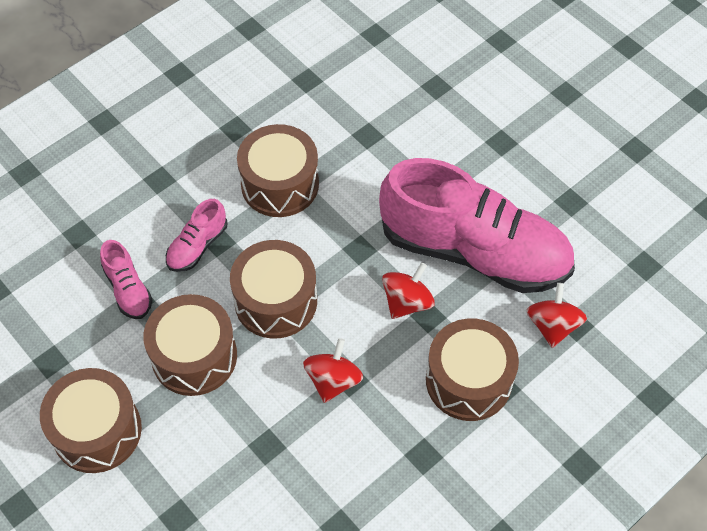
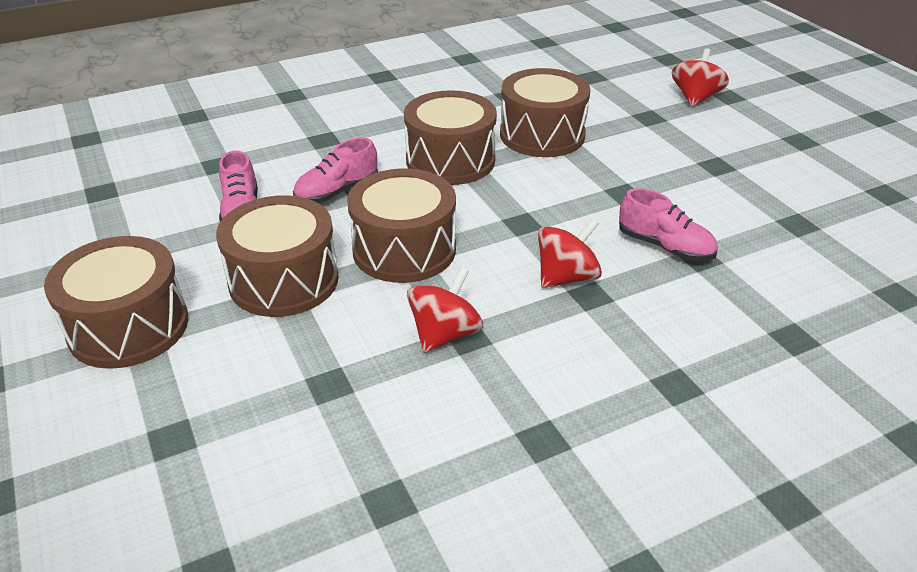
camera: 15 degrees right, 20 degrees down
pink shoe [379,158,575,293] -> pink shoe [619,188,718,261], size x0.41
brown drum [426,318,519,421] -> brown drum moved to [500,68,590,157]
red spinning top [526,283,587,348] -> red spinning top moved to [672,48,729,107]

